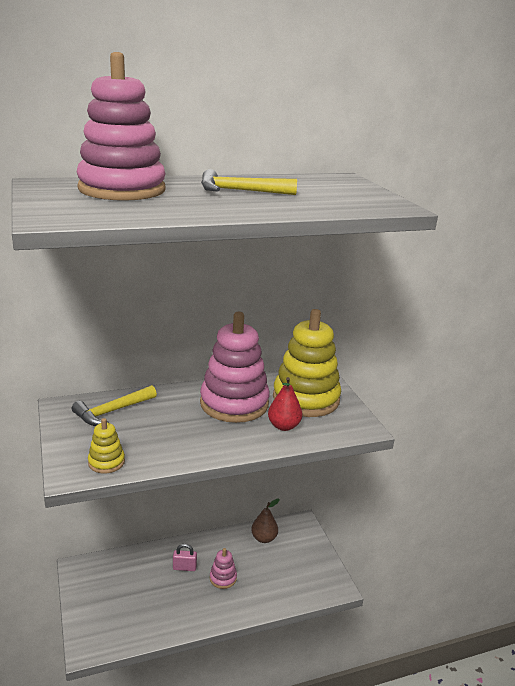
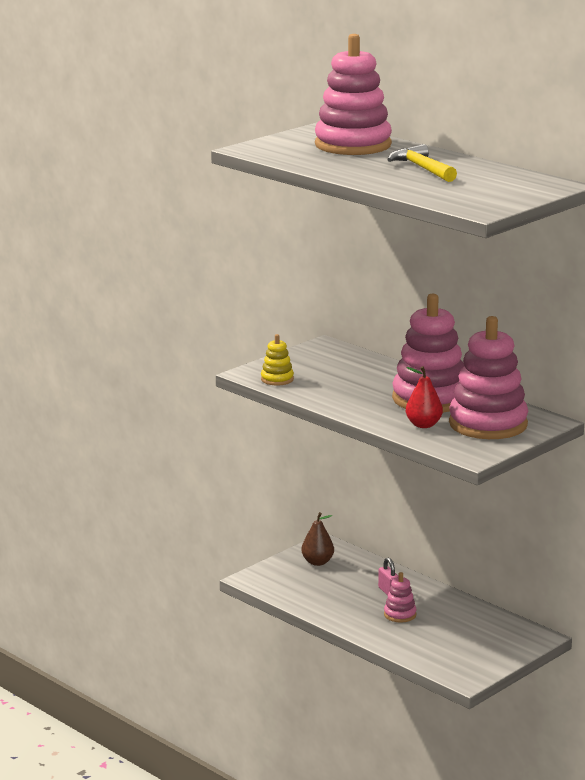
camera: 65 degrees right, 5 degrees down
yellow hammer [72,385,157,426] -> none
brown pear [251,498,279,543] -> brown pear moved to [301,512,334,566]
yellow stacking toy [273,309,341,417] -> pink stacking toy [449,316,528,439]

